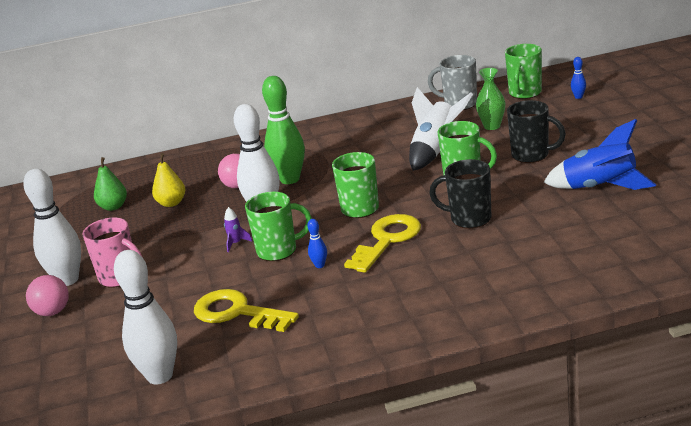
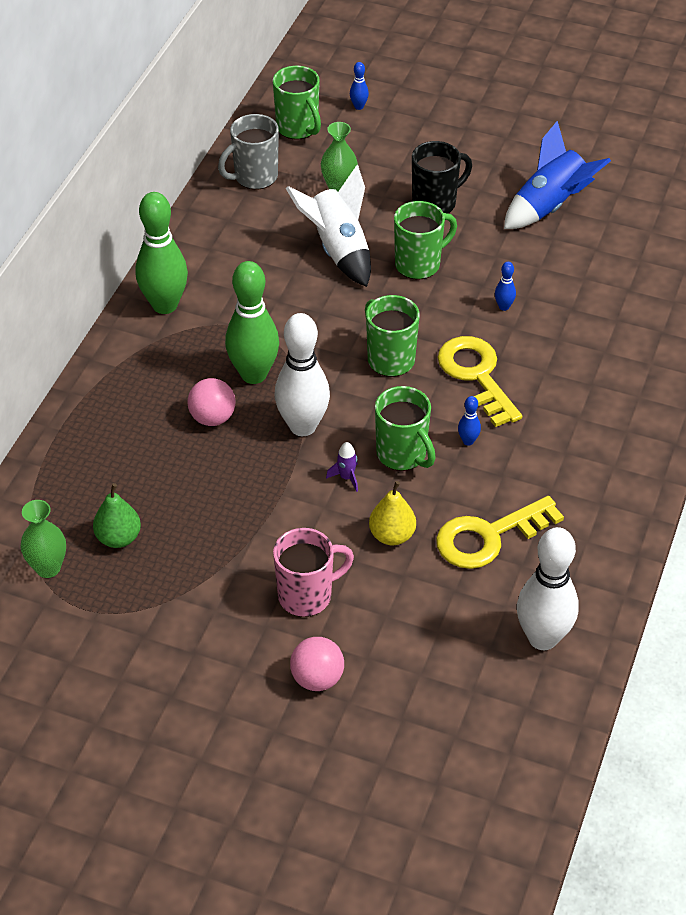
camera: 60 degrees left, 20 degrees up
white bowling pin [23,169,81,286] -> none
yellow pear [152,153,185,207] -> yellow pear moved to [369,481,416,545]
green mug [245,192,312,261] -> green mug turned 120 degrees clockwise [375,386,436,471]
black mug [429,159,491,229] -> blue bowling pin [495,262,516,311]
none -> green vase [20,500,66,578]
none -> green bowling pin [135,192,188,314]

